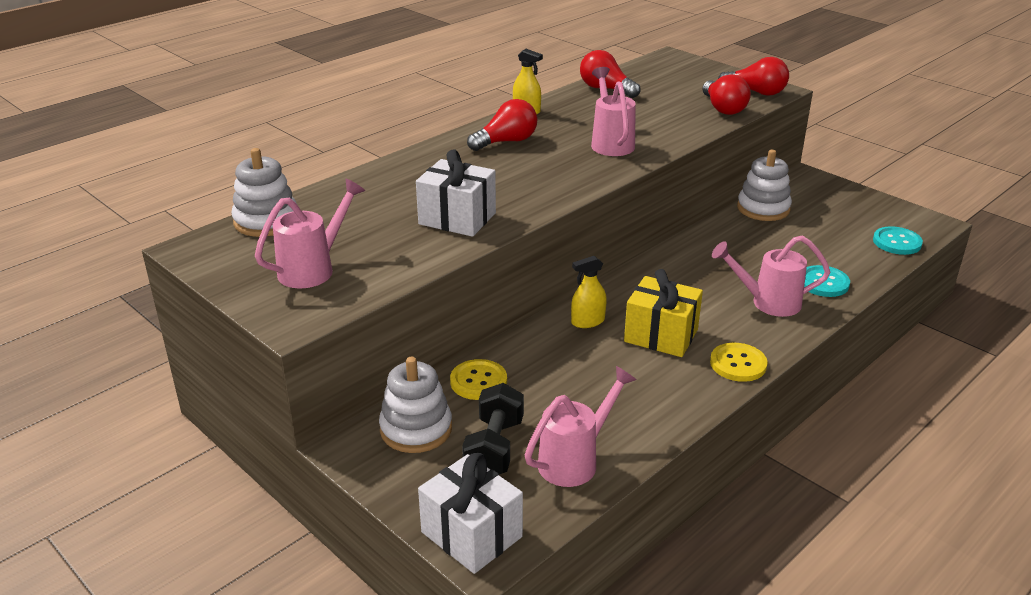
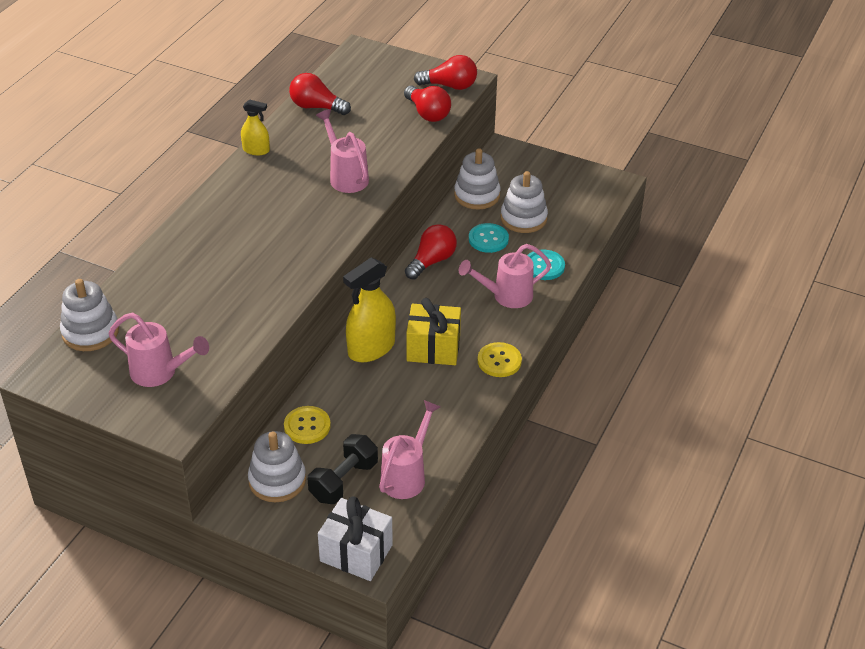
camera: 20 degrees left, 10 degrees up
pink watering can [255,179,365,288] -> pink watering can turned 90 degrees clockwise [108,313,209,387]
white gift [416,149,496,237] -> none
black dumbbell [462,383,524,474] -> black dumbbell turned 45 degrees clockwise [308,434,378,504]
red light bulb [467,99,537,151] -> red light bulb moved to [405,224,457,279]
yellow spray bottle [571,256,607,328] -> yellow spray bottle [343,257,396,362], size x1.82
turquoise button [873,226,923,255] -> turquoise button moved to [469,223,509,253]
none -> white stacking toy [500,171,548,233]

